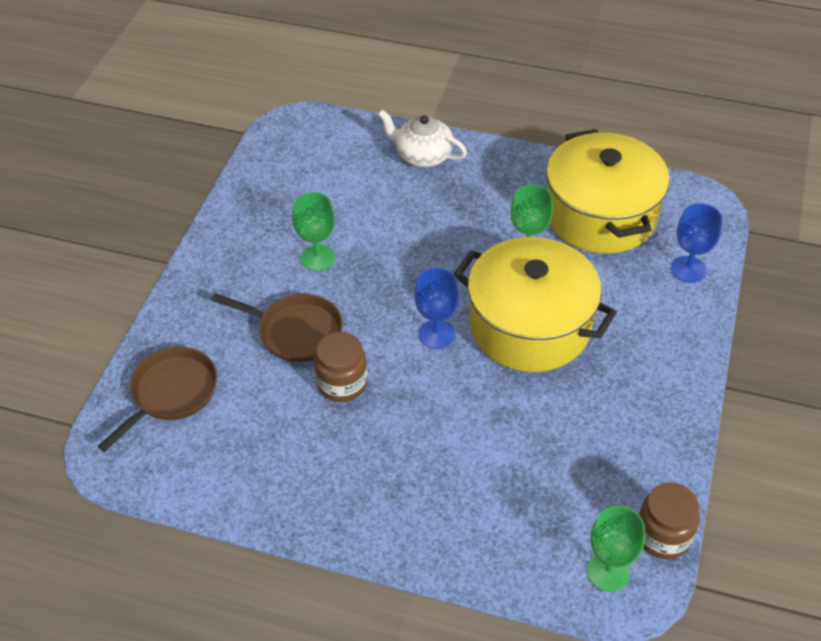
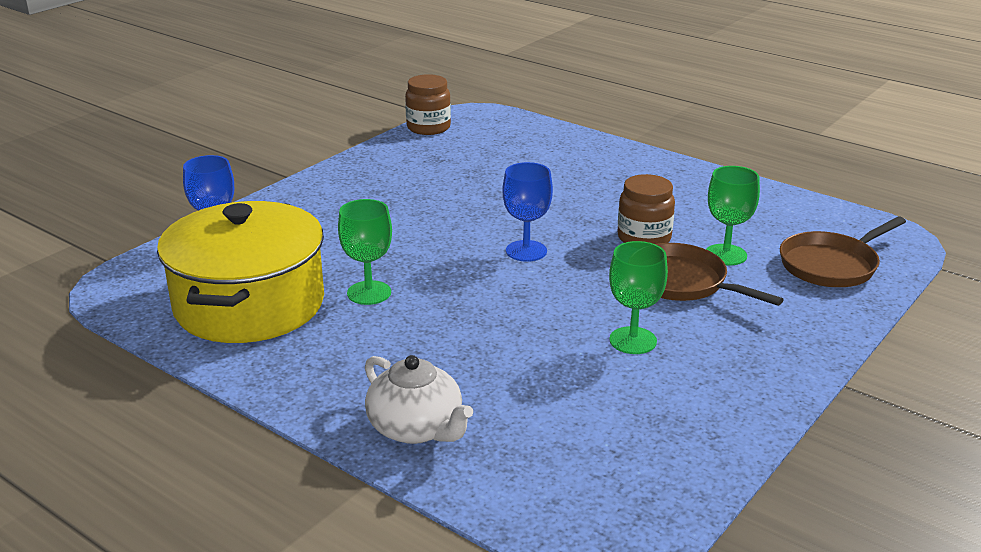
camera: 160 degrees left, 20 degrees down
yellow pot [454,237,617,372] -> none
green goblet [587,506,645,592] -> green goblet moved to [706,166,760,265]

